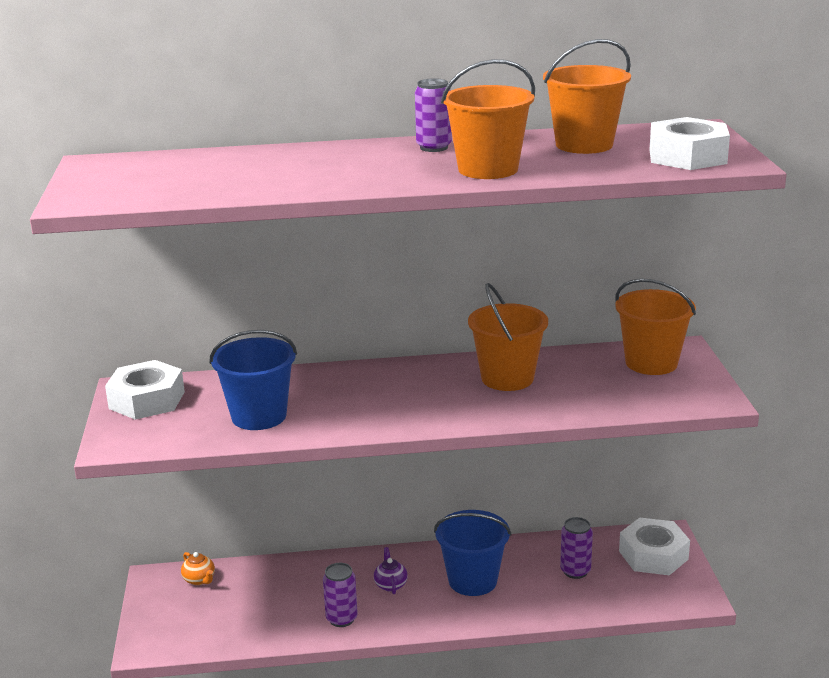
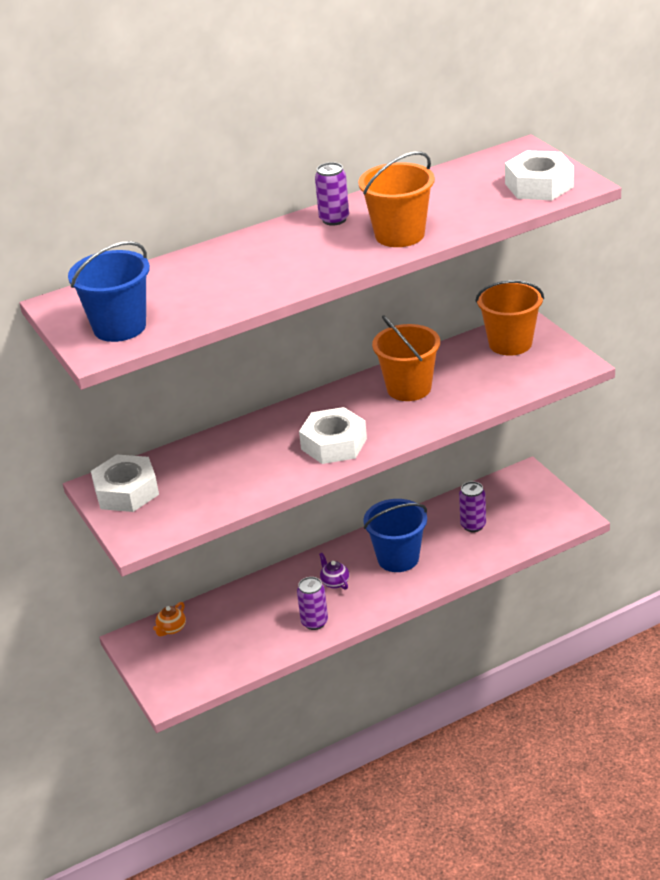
camera: 20 degrees left, 10 degrees up
orange teapot [181,552,215,585] -> orange teapot turned 90 degrees clockwise [153,602,186,636]
blue bucket [209,330,297,430] -> blue bucket moved to [68,241,150,342]
orange bucket [543,39,631,154] -> none
white nut [619,518,690,575] -> white nut moved to [299,407,367,464]

